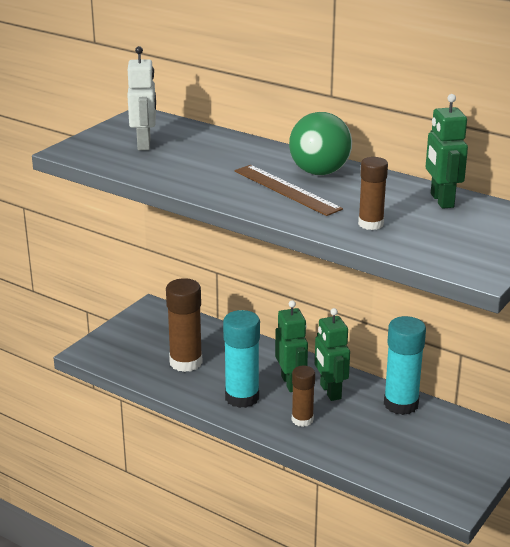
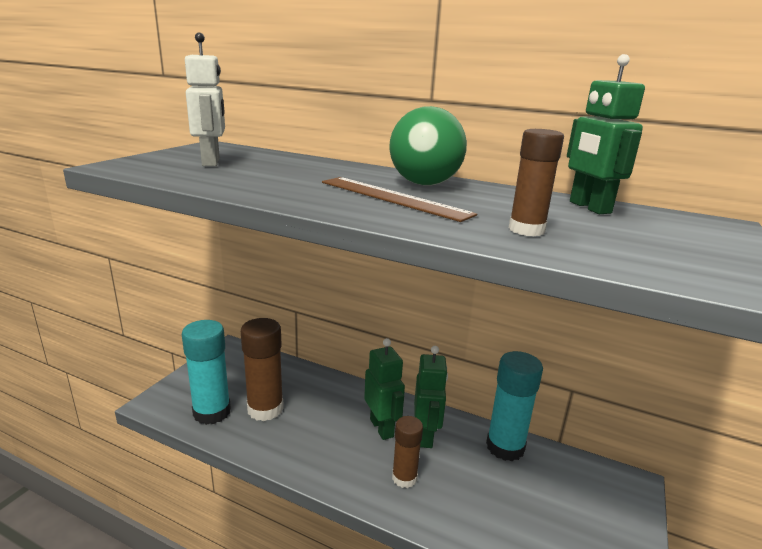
camera: 10 degrees left, 5 degrees down
turquoise glue stick [223,310,260,408] -> turquoise glue stick moved to [182,320,231,425]
green robot [315,308,350,401] -> green robot turned 150 degrees counterclockwise [414,346,448,448]

